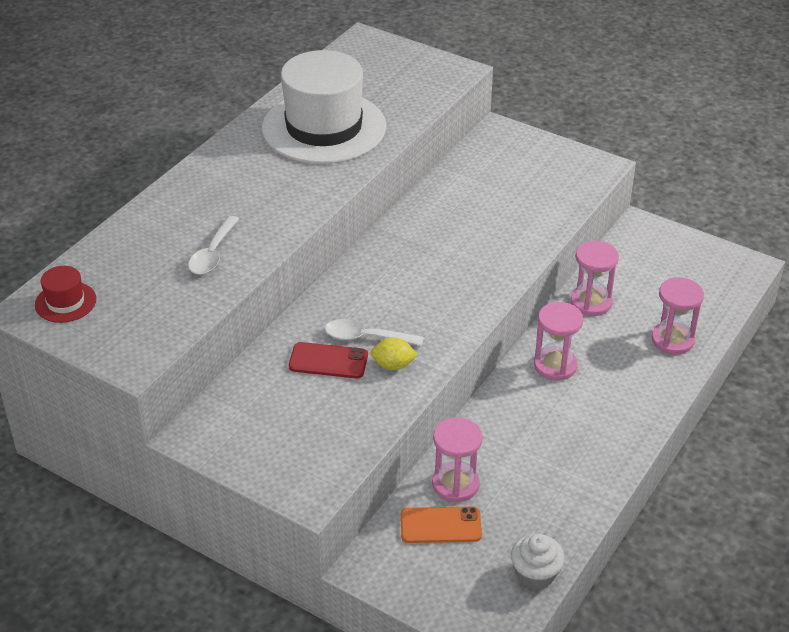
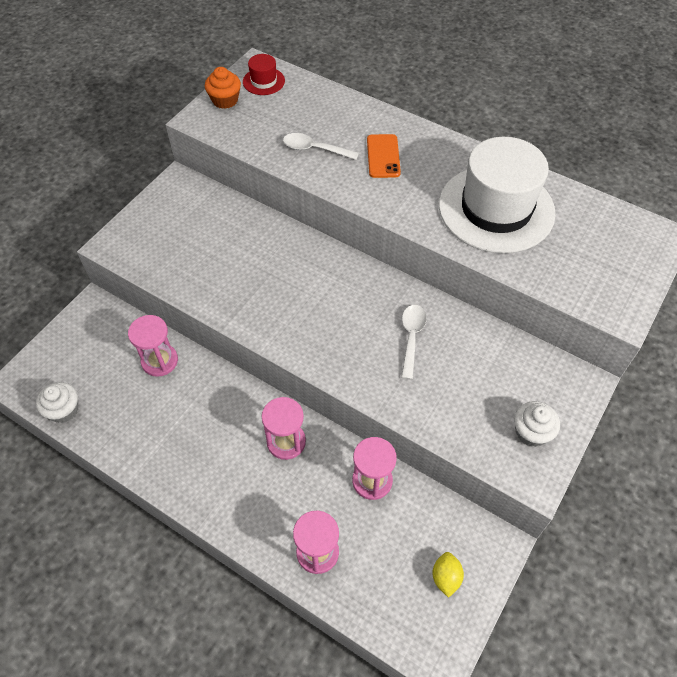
camera: 90 degrees right, 15 degrees up
red phone [289,342,368,378] -> none
white spoon [325,319,424,346] -> white spoon moved to [401,305,427,379]
yellow lemon [371,337,418,370] -> yellow lemon moved to [432,552,464,598]
orange phone [401,506,482,543] -> orange phone moved to [367,134,401,178]
none -> orange cupcake [205,67,241,109]
none -> white cupcake [514,401,560,447]

